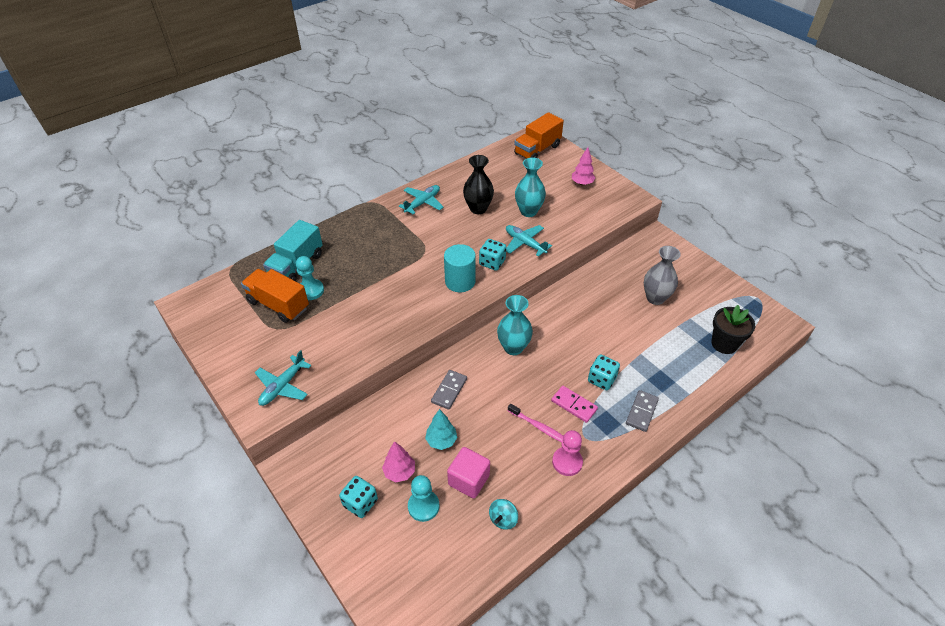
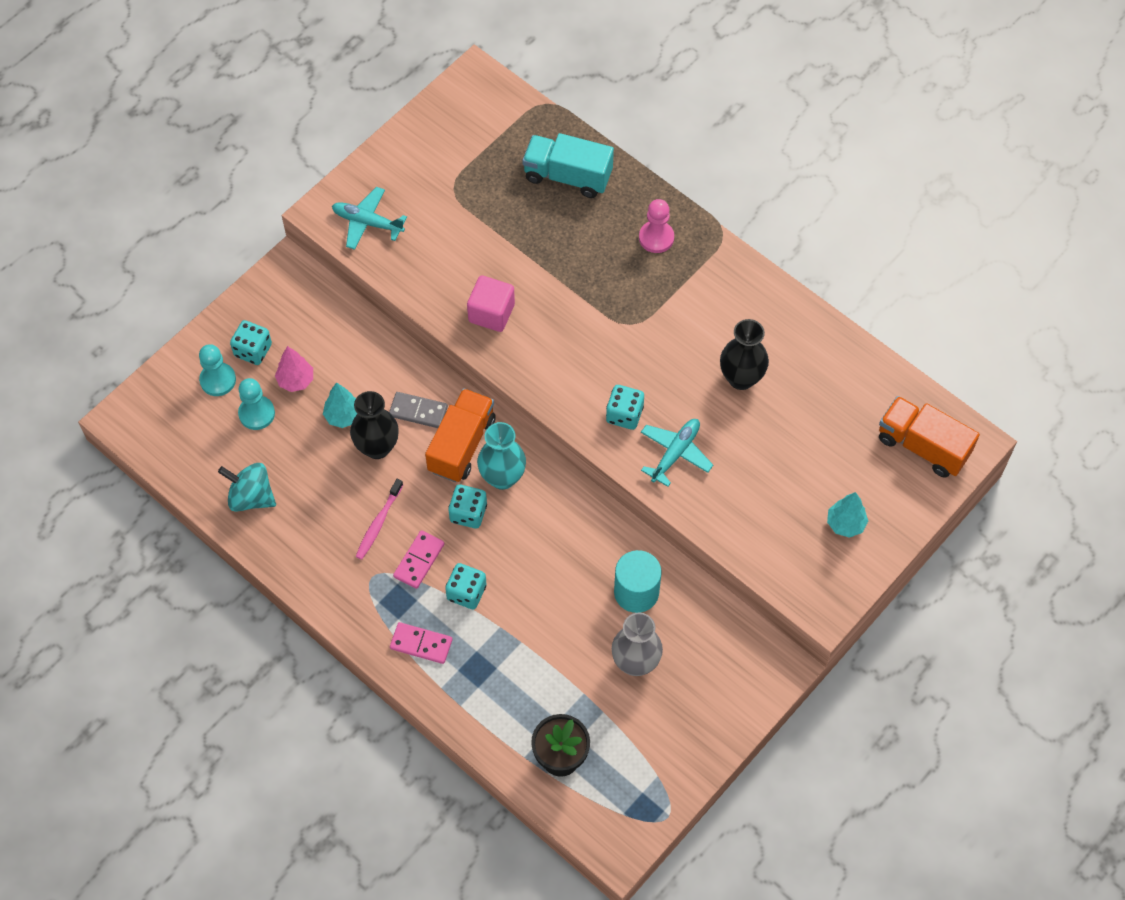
camera: 80 degrees right, 15 degrees up
orange truck [241,269,309,323] -> orange truck moved to [425,388,496,482]
turquoise pawn [296,256,324,300] -> turquoise pawn moved to [199,344,236,396]
turquoise plane [399,185,444,214] -> none
turquoise cylinder [444,244,476,292] -> turquoise cylinder moved to [614,550,662,613]
pink cube [447,447,490,498] -> pink cube moved to [467,275,515,332]
turquoise spinning top [489,499,518,530] -> turquoise spinning top [218,463,276,512], size x1.55
turquoise vase [515,157,546,217] -> none
pink pawn [552,430,583,476] -> pink pawn moved to [639,199,674,253]
pink tree [572,147,595,186] -> turquoise tree [827,492,868,538]
grey domino [626,390,659,432] -> pink domino [390,622,452,664]
none -> black vase [350,391,399,459]
none -> turquoise dice [448,485,487,529]

